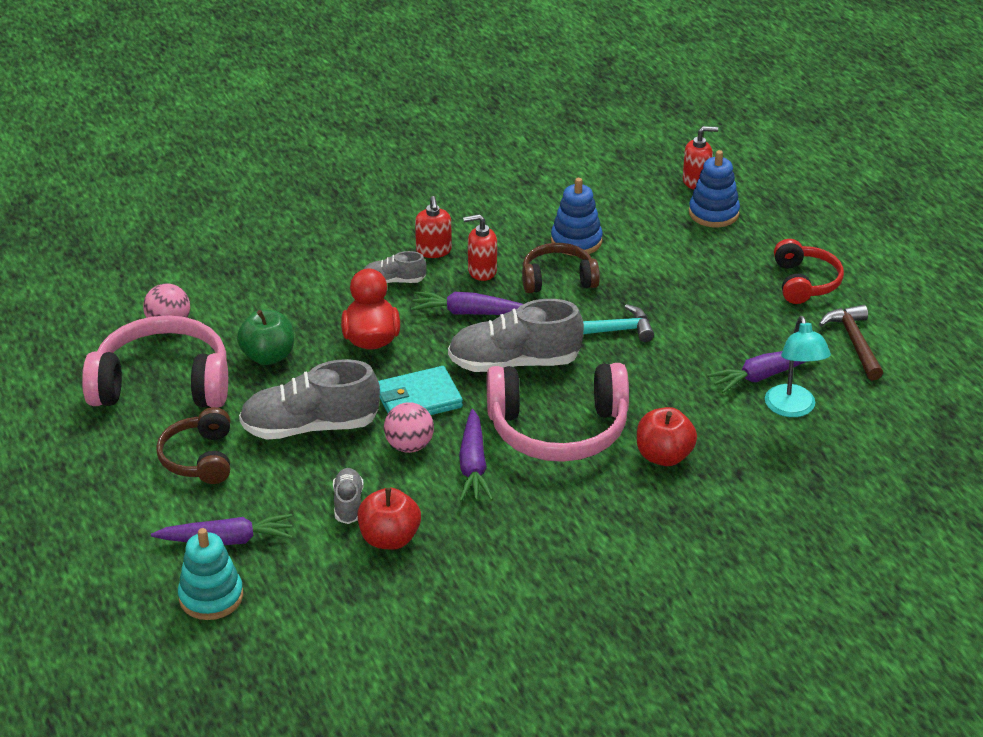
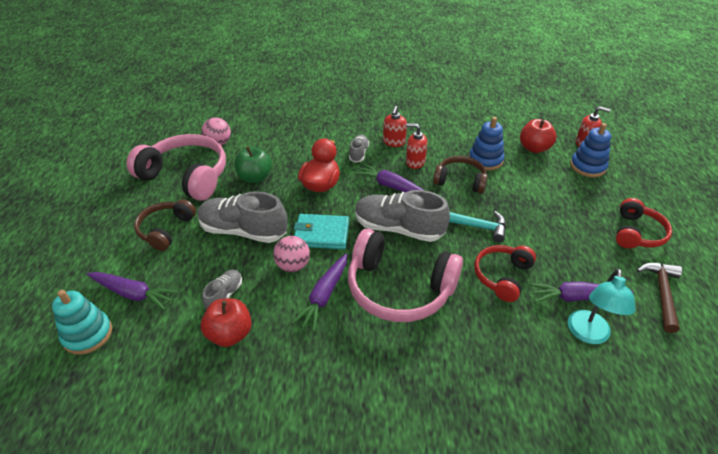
camera: 25 degrees right, 5 degrees up
grey shoe [364,251,427,283] -> grey shoe turned 75 degrees clockwise [349,134,369,163]
red apple [637,407,697,466] -> red apple moved to [520,119,556,153]
none -> red headphones [474,245,536,302]

